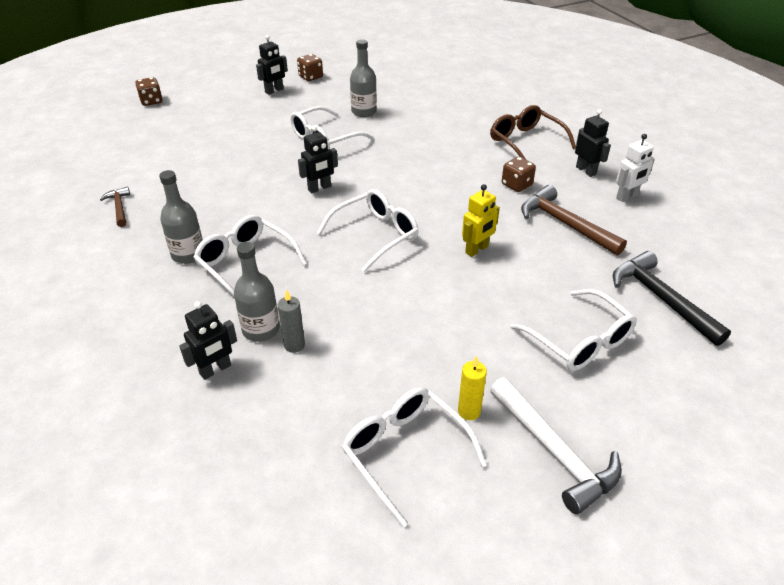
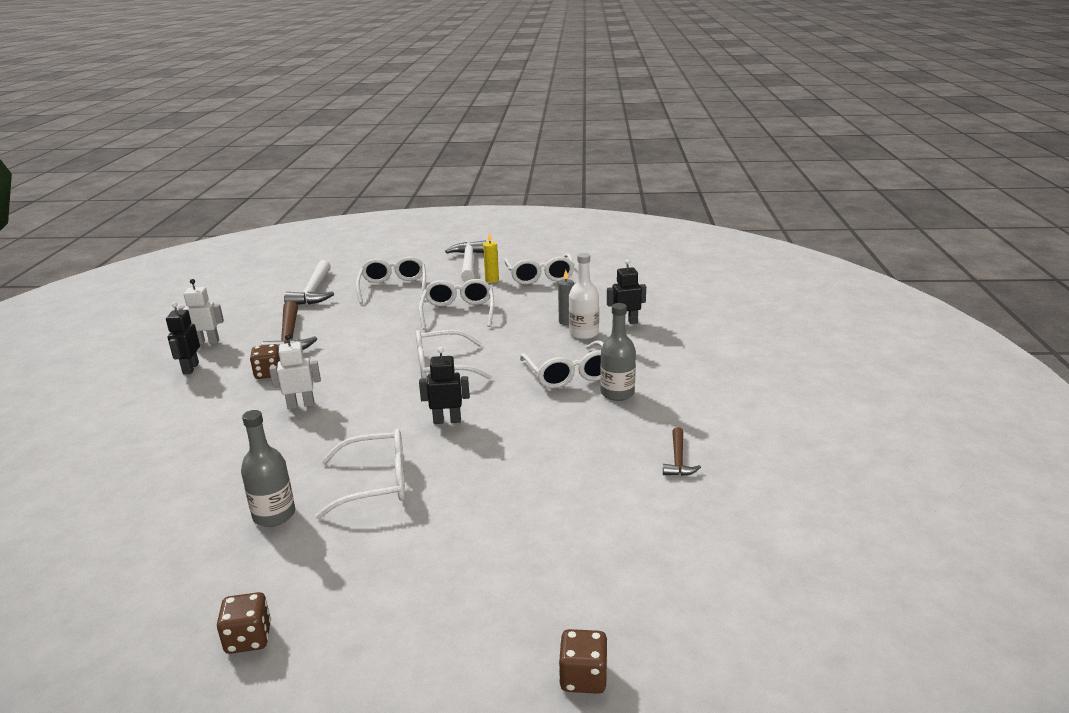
camera: 150 degrees left, 15 degrees down
grey bottle [234,242,280,342] -> white bottle [569,253,599,339]
black robot [256,35,288,95] -> none
yellow robot [462,184,500,257] -> none
brown glasses [490,105,576,159] -> none
black hammer [613,251,731,346] -> white hammer [284,260,334,305]
none -> white robot [269,334,321,409]
none -> white glasses [419,279,494,330]

